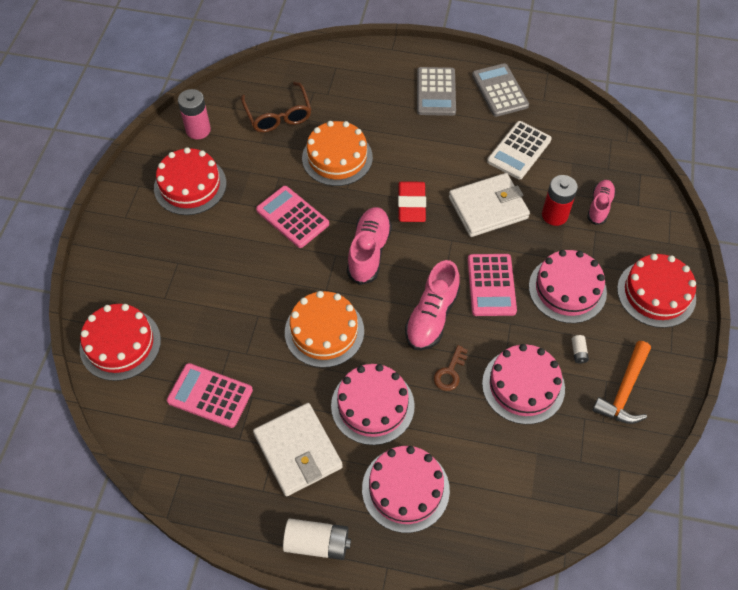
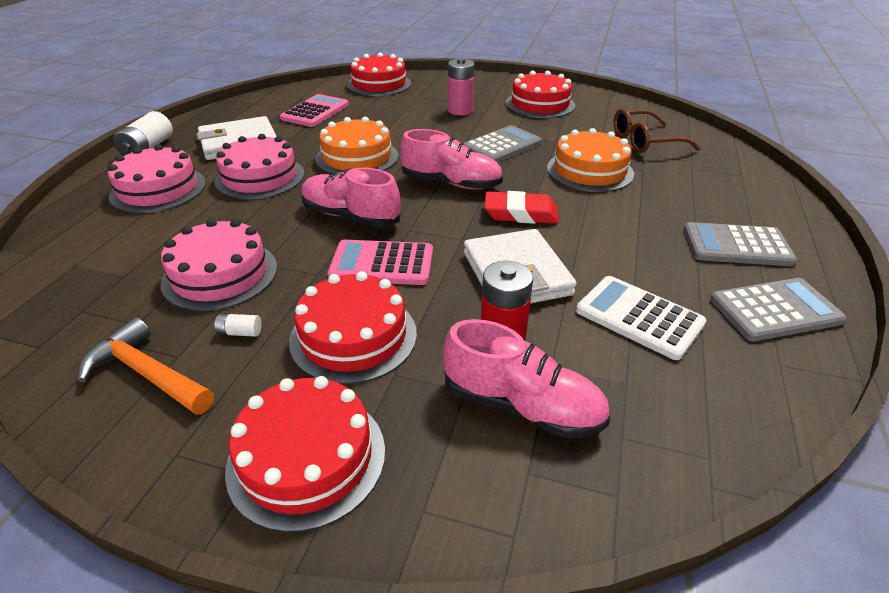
camera: 95 degrees right, 20 degrees down
pink battery [178,89,211,139] -> pink battery moved to [448,58,475,116]
pink calculator [256,186,329,248] -> grey calculator [464,125,542,162]
brown key [434,345,468,391] -> none
pink cake [529,250,607,323] -> red cake [289,271,417,384]
pink shoe [587,180,616,225] -> pink shoe [443,319,610,438], size x1.57

